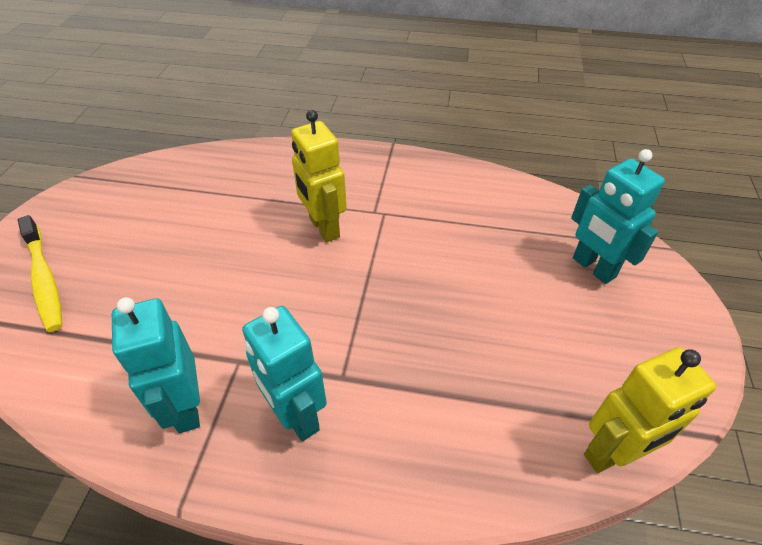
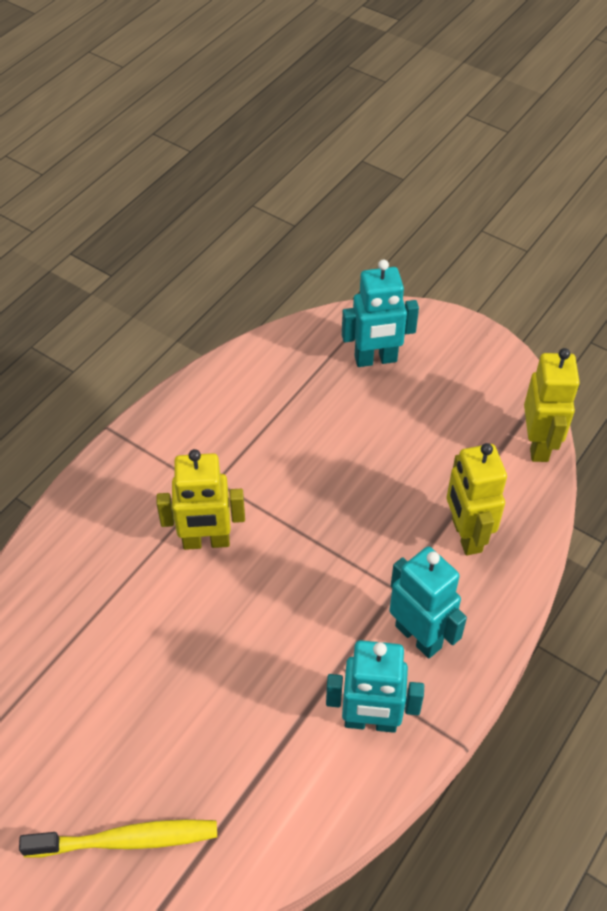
camera: 65 degrees left, 5 degrees up
turquoise robot [242,306,327,441] -> turquoise robot turned 120 degrees counterclockwise [389,547,467,658]
none -> yellow robot [447,443,507,555]

